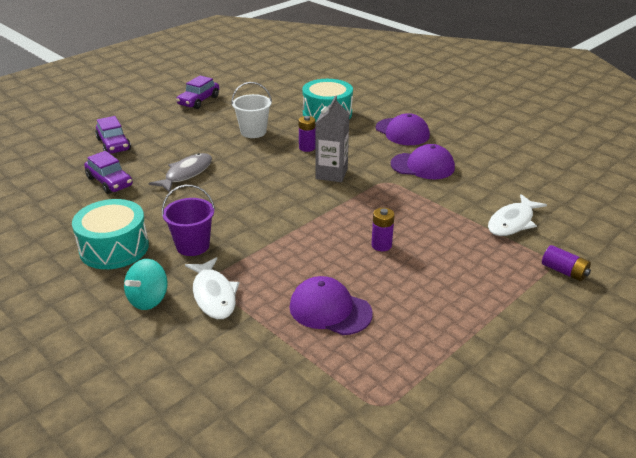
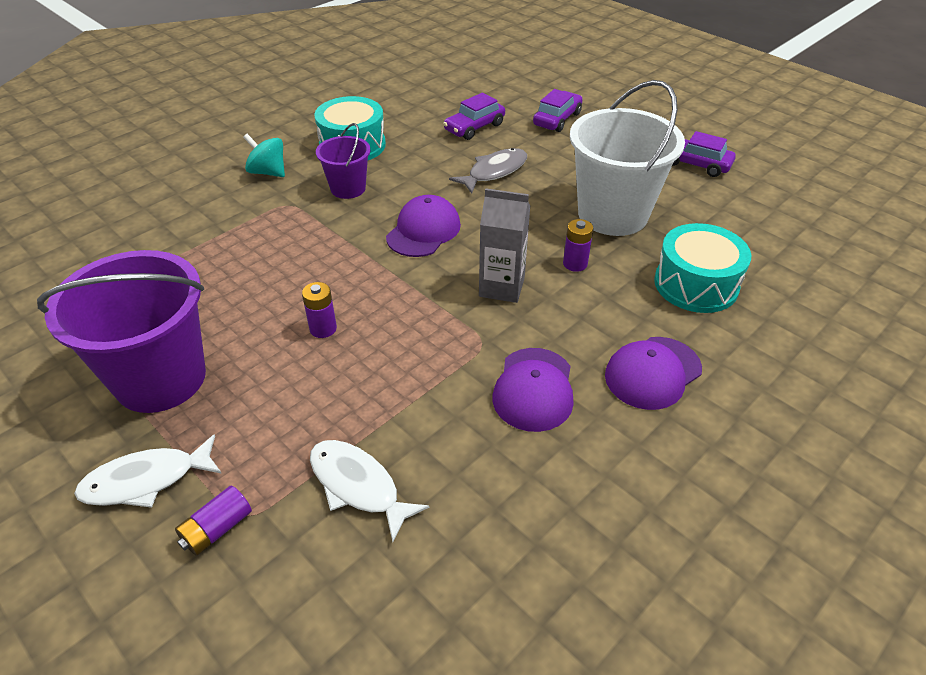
camera: 90 degrees right, 10 degrees up
purple car [95,116,131,154] -> purple car turned 150 degrees clockwise [533,89,583,132]
grey fish [149,153,212,193] -> grey fish turned 75 degrees counterclockwise [449,148,527,194]
white fish [185,257,239,319] -> white fish moved to [74,434,222,508]
white bucket [231,82,272,138] -> white bucket [570,80,685,236], size x1.91
purple cap [289,276,373,335] -> purple cap moved to [386,195,461,257]
none -> purple bucket [37,250,206,413]

